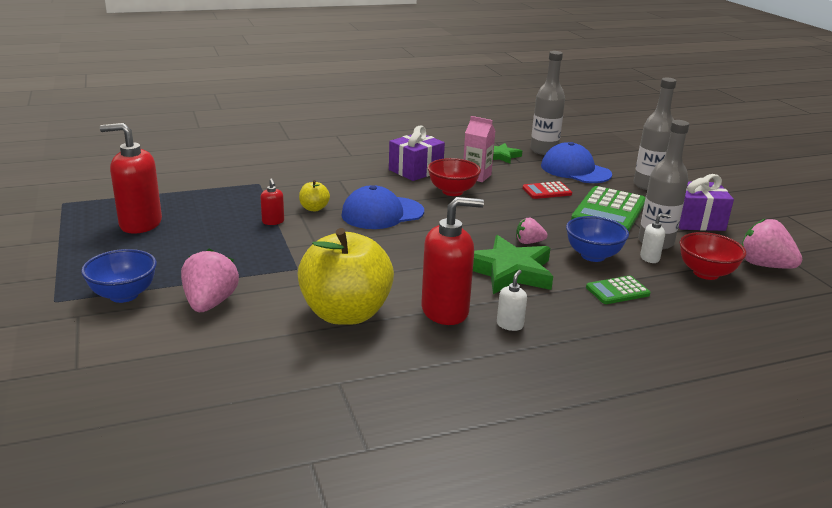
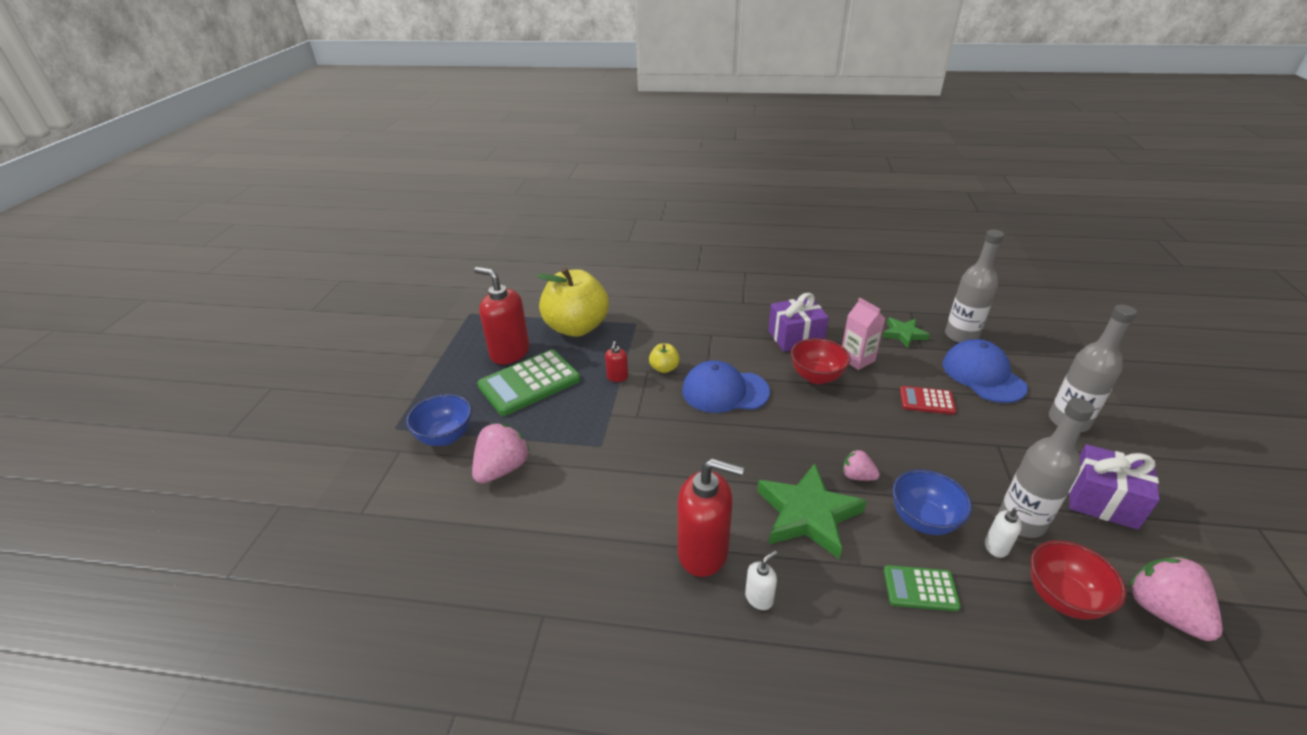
camera: 30 degrees right, 10 degrees up
yellow apple [297,228,394,325] -> yellow apple moved to [537,267,609,337]
green calculator [571,186,645,231] -> green calculator moved to [477,350,581,416]

